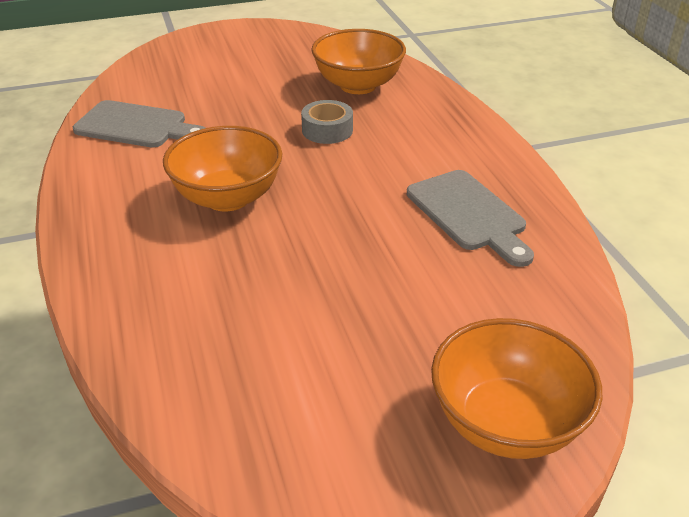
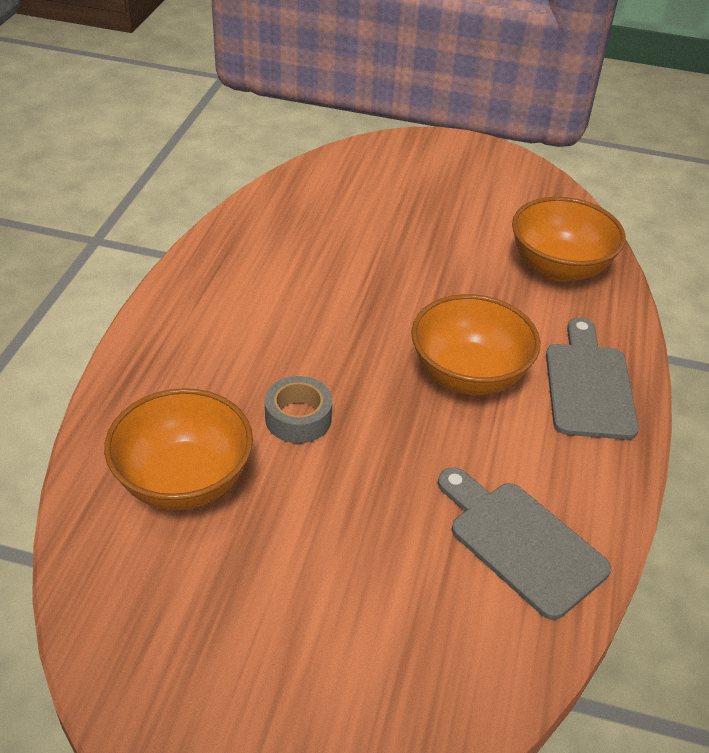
camera: 150 degrees left, 5 degrees up
grey cutting board [407,170,534,267] -> grey cutting board moved to [546,318,639,440]
orange bowl [431,318,602,459] -> orange bowl moved to [512,197,626,282]

